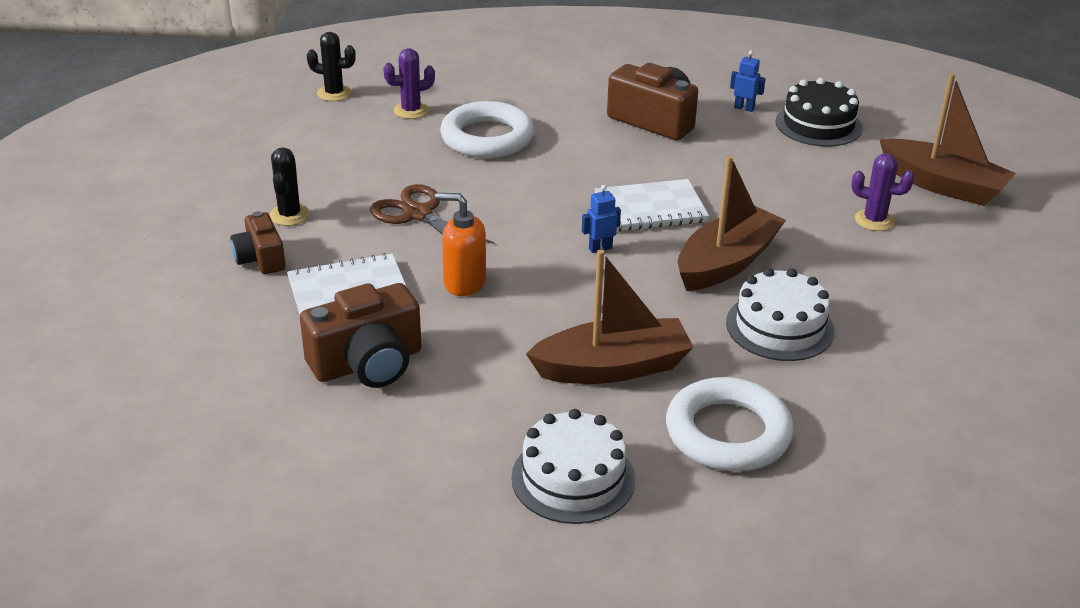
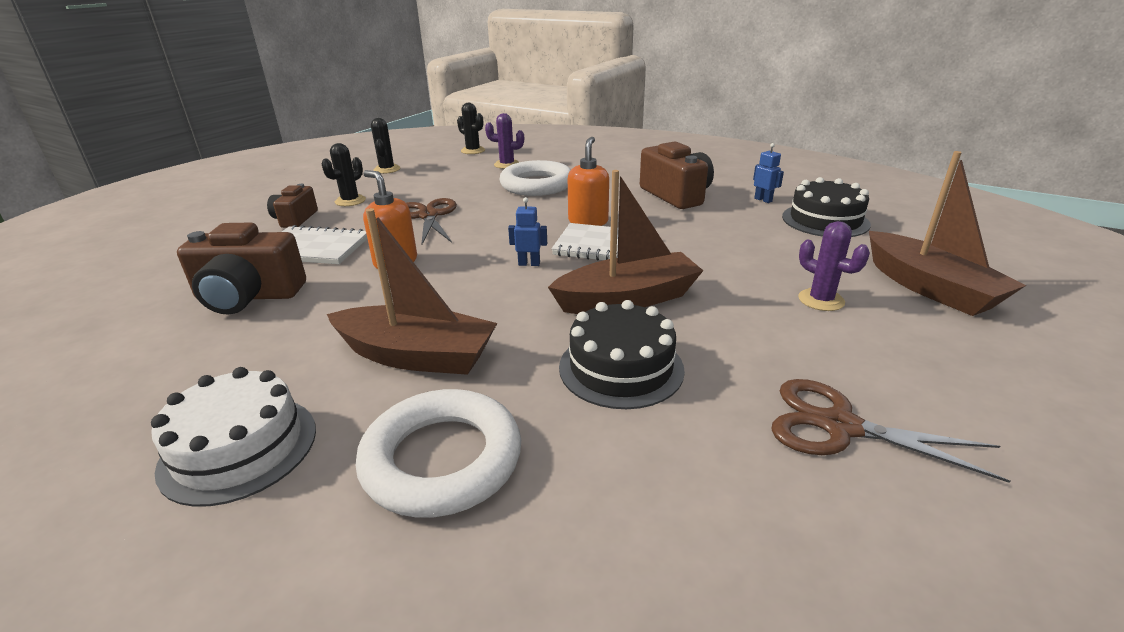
camera: 30 degrees right, 5 degrees down
white cake [726,268,834,361] -> black cake [559,300,685,409]
none -> black cactus [371,118,400,174]
none -> orange soap dispenser [568,137,609,226]
none -> brown scissors [771,379,1010,483]

